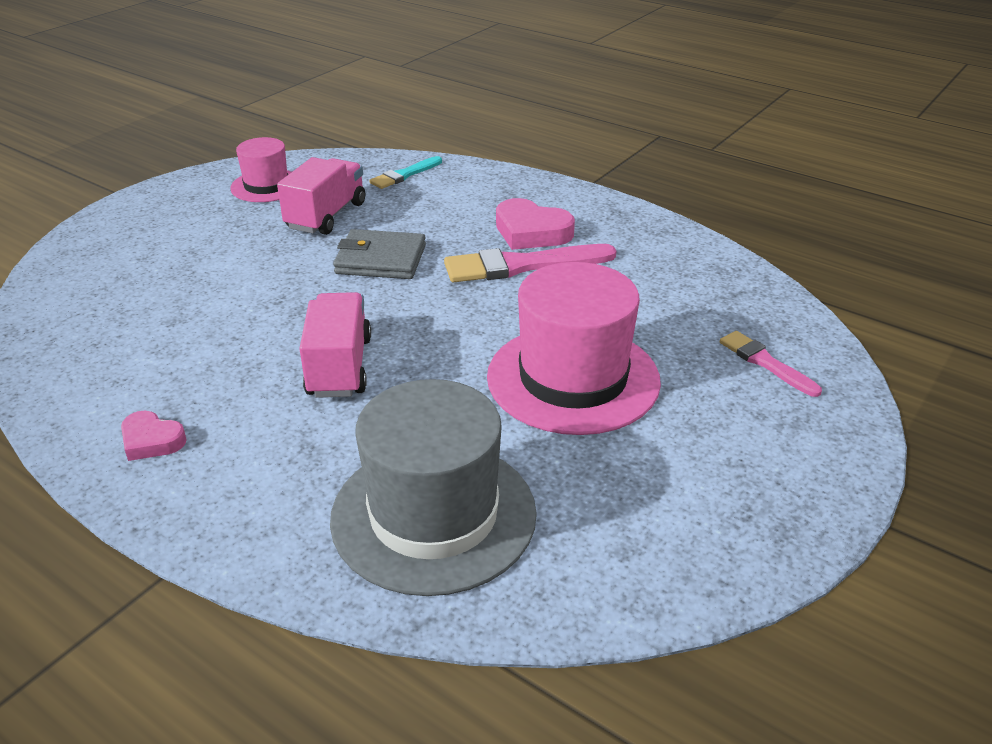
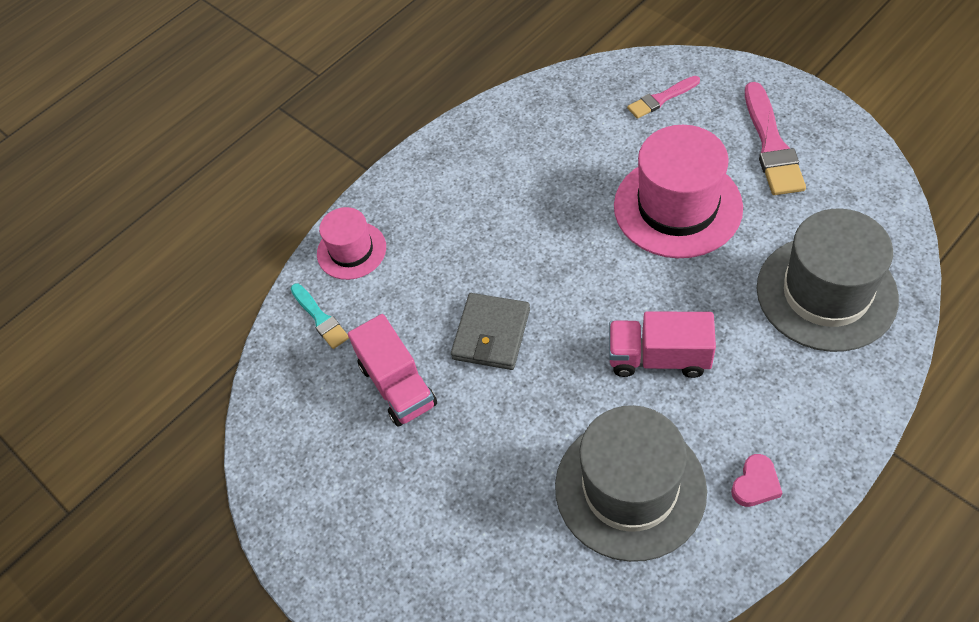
camera: 75 degrees left, 20 degrees up
pink hat [230,137,291,202] -> pink hat moved to [317,207,386,280]
pink truck [277,157,365,235] -> pink truck turned 150 degrees counterclockwise [348,314,437,427]
pink brush [444,244,616,282] -> pink brush moved to [745,82,806,195]
pink heart [496,198,575,250] -> none
none -> grey hat [555,405,707,562]

